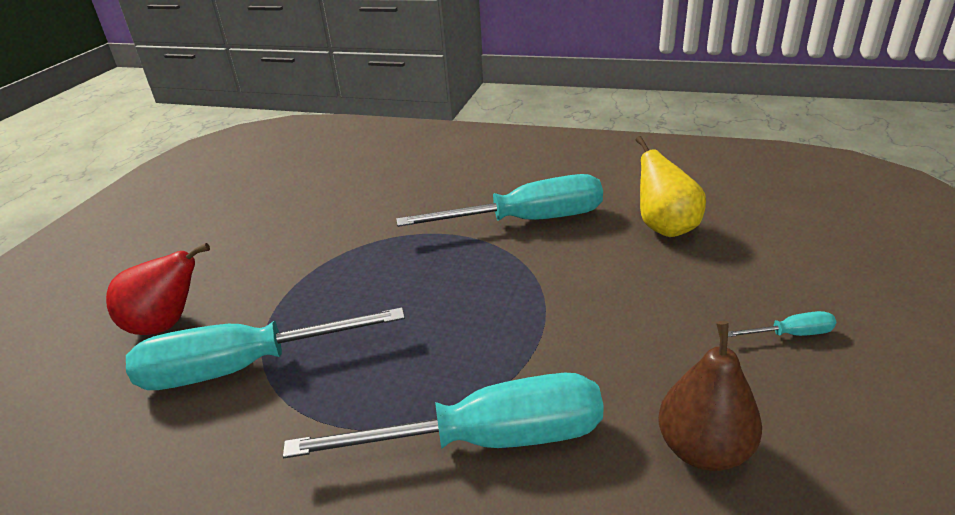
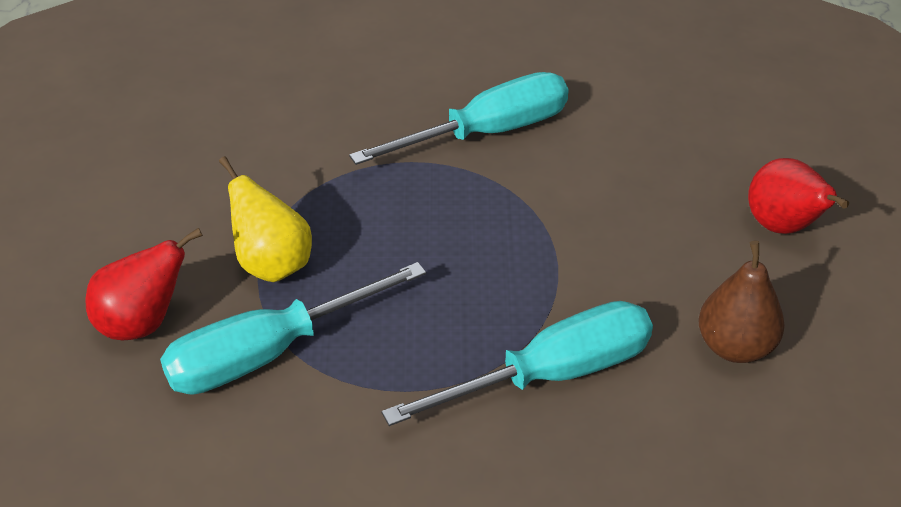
camera: 20 degrees left, 10 degrees up
yellow pear [636,136,706,237] -> yellow pear moved to [219,156,312,282]
turquoise screwdriver [728,311,836,337] -> red pear [748,158,849,234]

